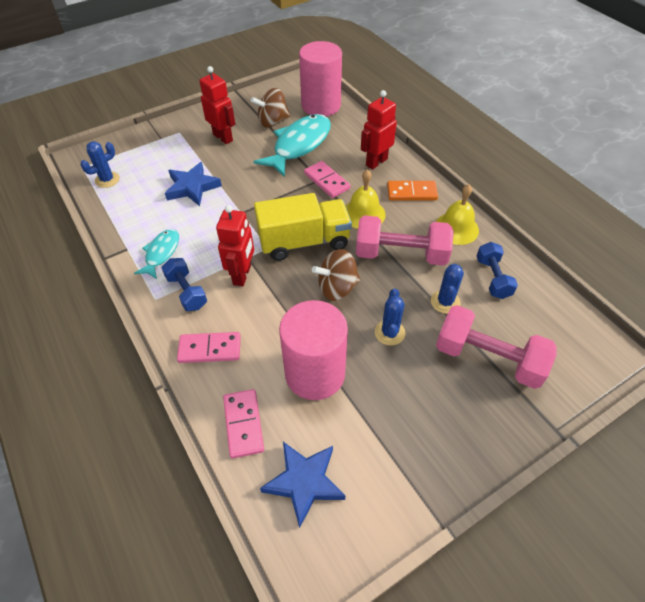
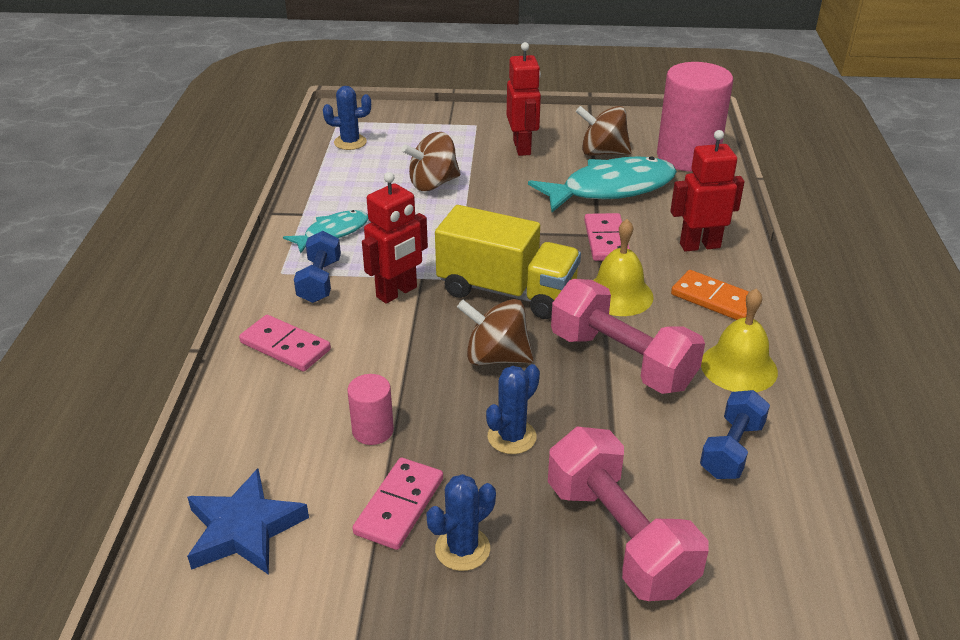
camera: 35 degrees right, 15 degrees down
blue star [165,162,222,206] -> brown spinning top [401,132,460,191]
pink domino [223,389,264,458] -> pink domino moved to [353,458,443,550]
pink cylinder [279,300,348,400] -> pink cylinder [347,374,394,445], size x0.46
blue cactus [431,264,464,314] -> blue cactus moved to [427,474,496,571]

